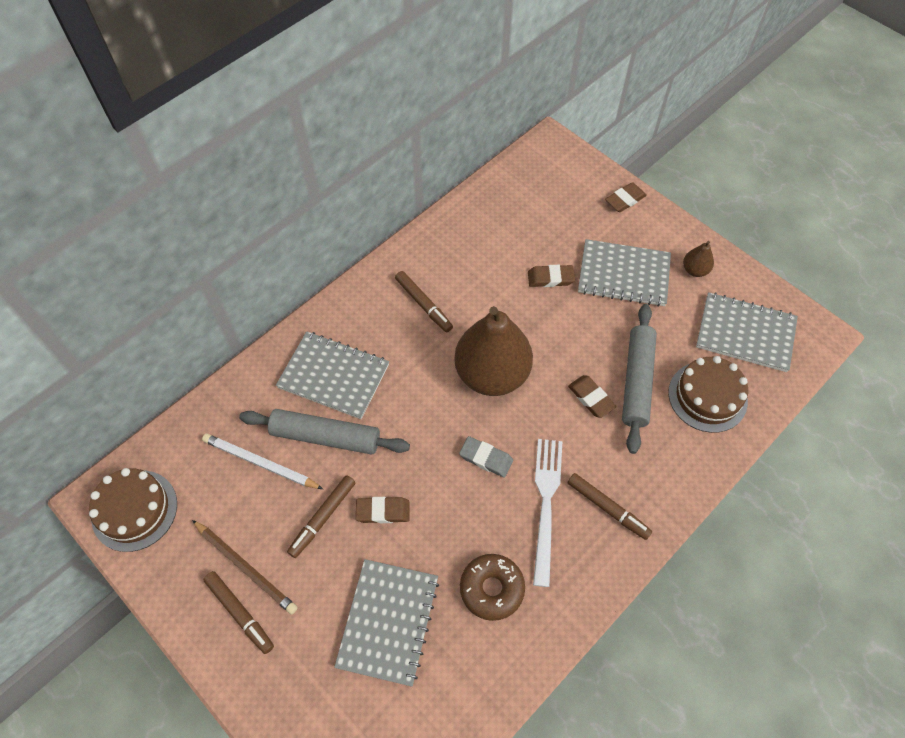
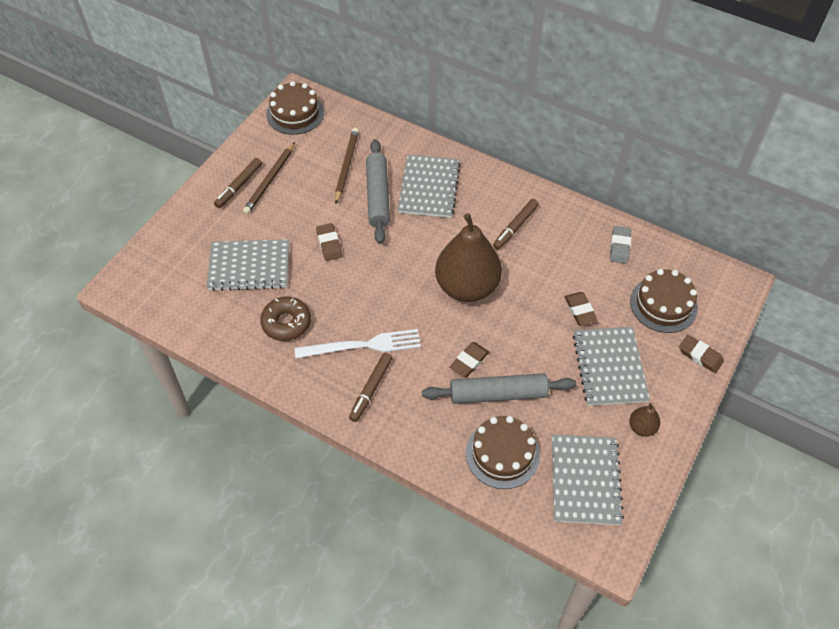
camera: 75 degrees right, 5 degrees down
white pencil [202,433,323,489] -> brown pencil [335,128,359,204]
brown marker [287,475,356,558] -> none
grey eraser [459,436,513,478] -> grey eraser moved to [610,226,631,264]
none -> brown cake [630,269,698,333]

